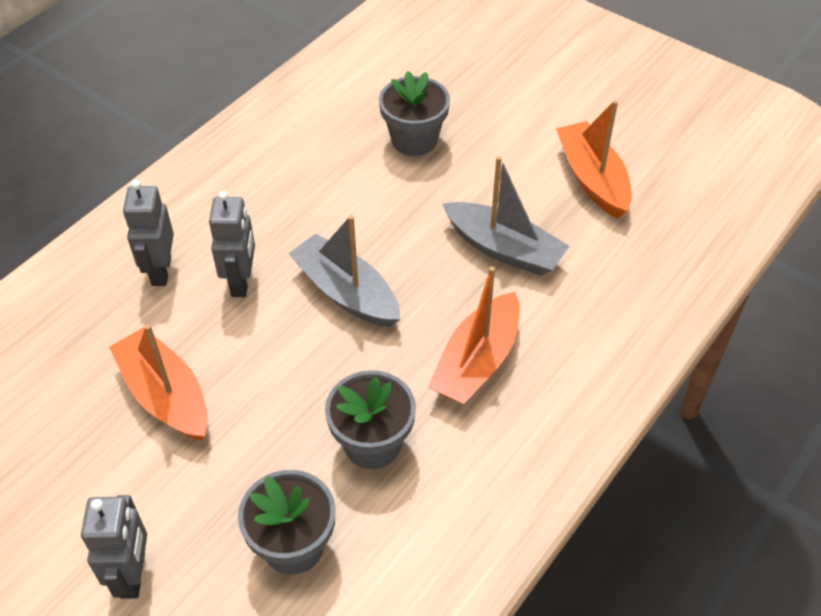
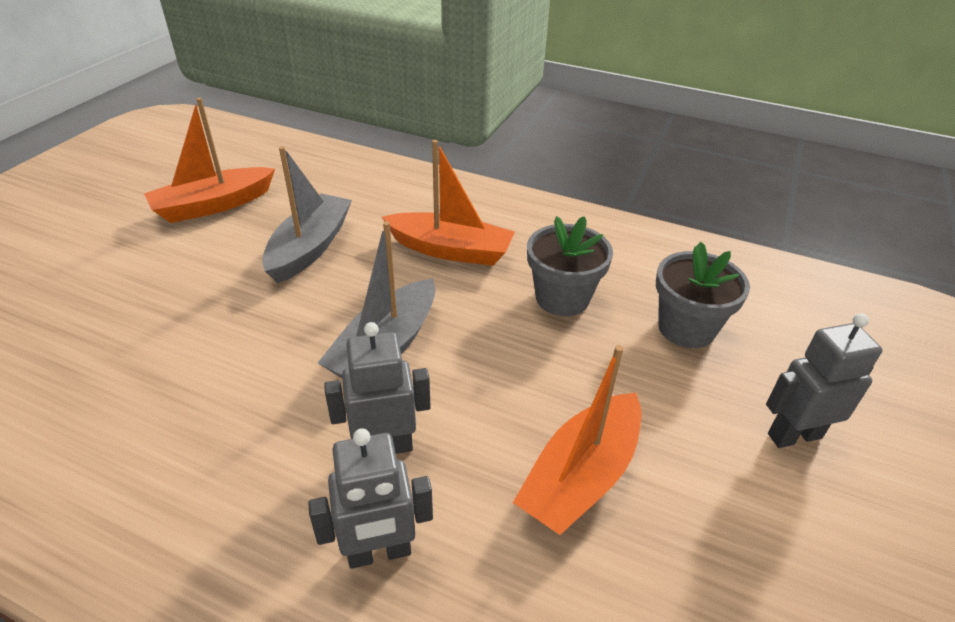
camera: 105 degrees left, 10 degrees down
grey flower pot [379,71,450,156] -> none

